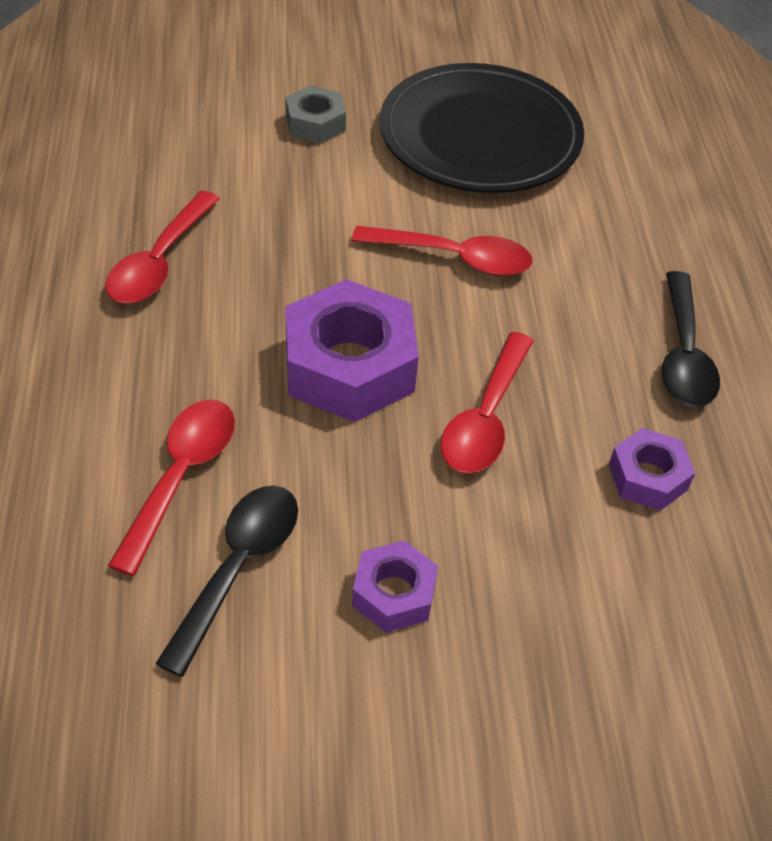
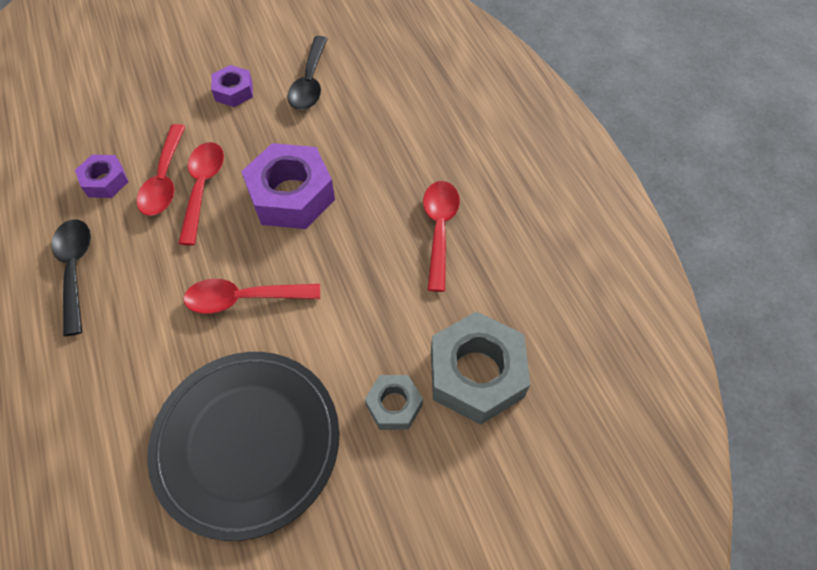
camera: 165 degrees right, 10 degrees up
red spoon [108,400,235,576] -> red spoon moved to [137,124,186,216]
none -> grey nut [431,311,530,425]

